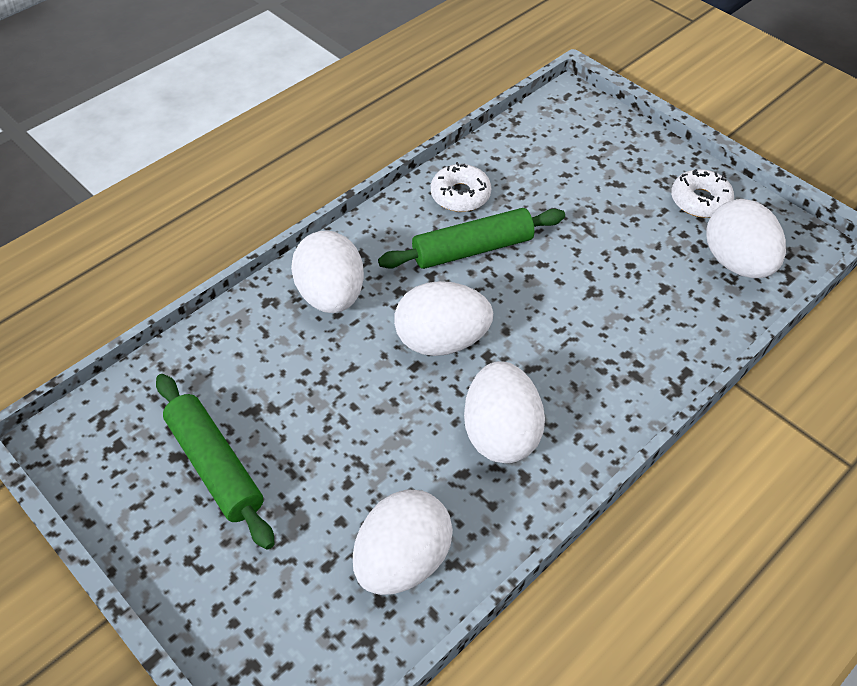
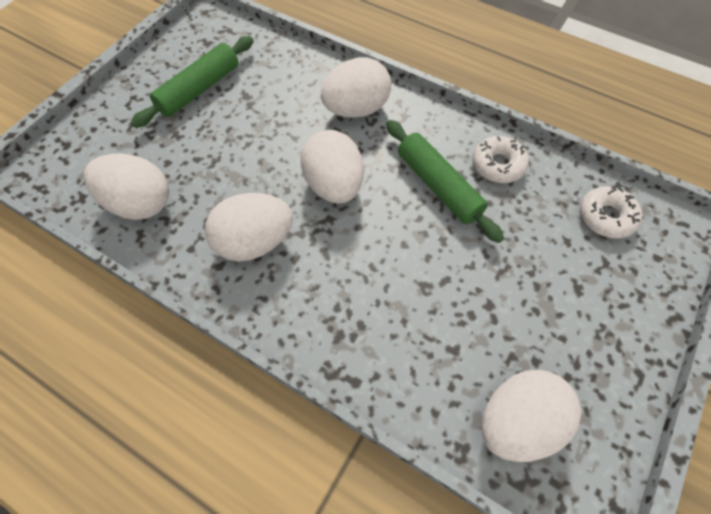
camera: 75 degrees right, 10 degrees up
white donut [671,169,734,218] -> white donut moved to [580,186,642,239]

